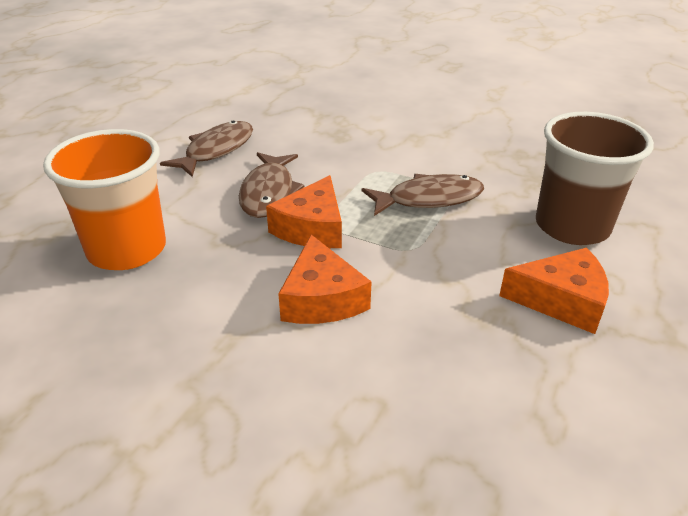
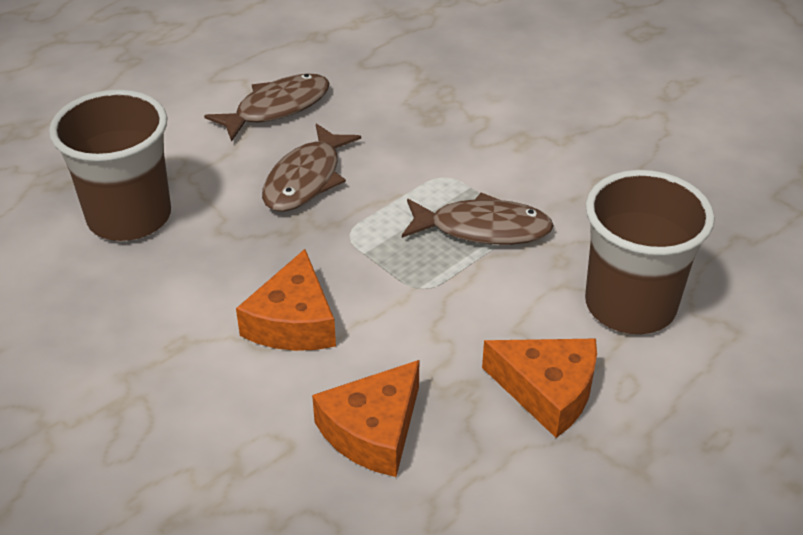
camera: 20 degrees right, 5 degrees up
orange cup [43,129,166,270] -> brown cup [49,90,171,241]
orange cheese [266,175,342,248] -> orange cheese moved to [312,360,419,477]

